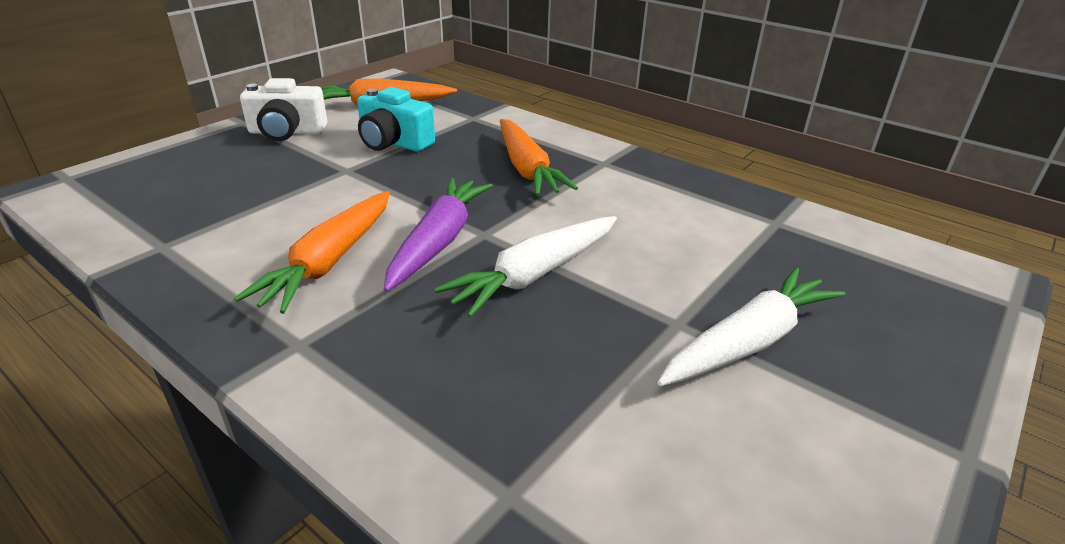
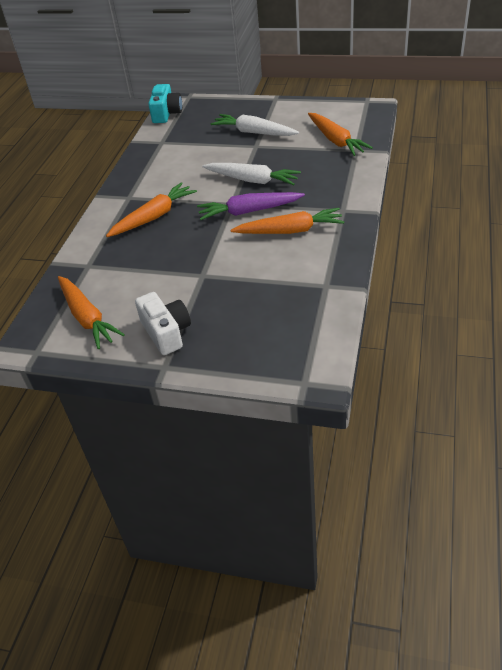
camera: 110 degrees left, 10 degrees up
turquoise camera [357,87,435,152] -> turquoise camera moved to [148,84,182,123]
none -> orange carrot [308,113,373,156]

